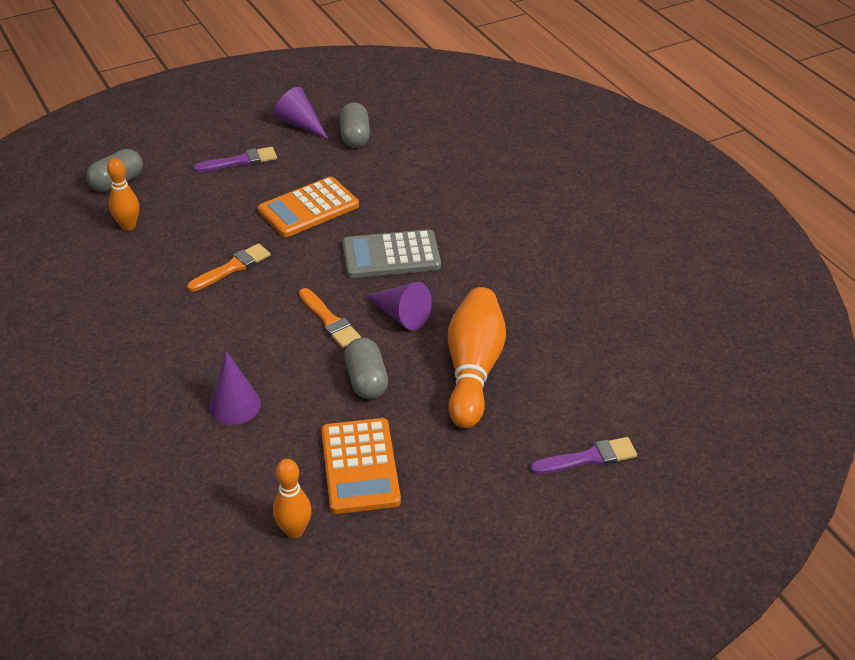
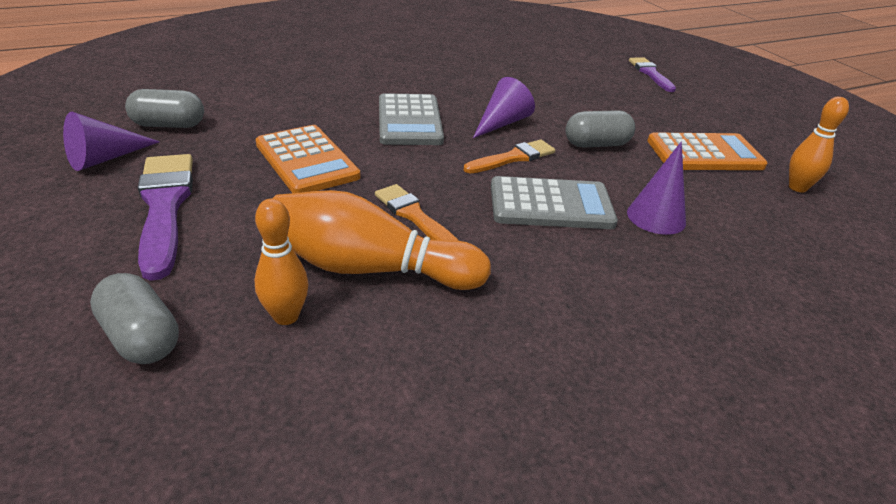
camera: 90 degrees left, 5 degrees down
purple brush [193,147,277,172] -> purple brush [138,154,193,281], size x1.62
orange bowling pin [448,287,506,428] -> orange bowling pin moved to [272,190,491,290]
none -> grey calculator [491,176,618,229]

